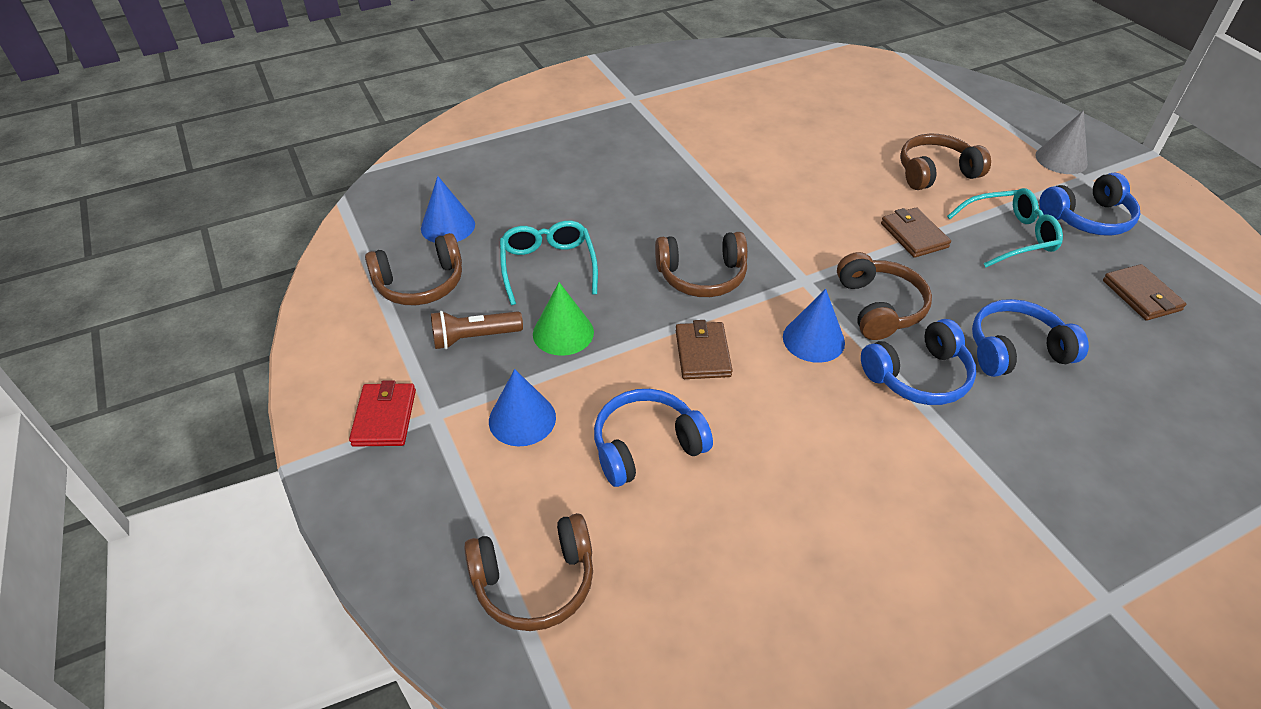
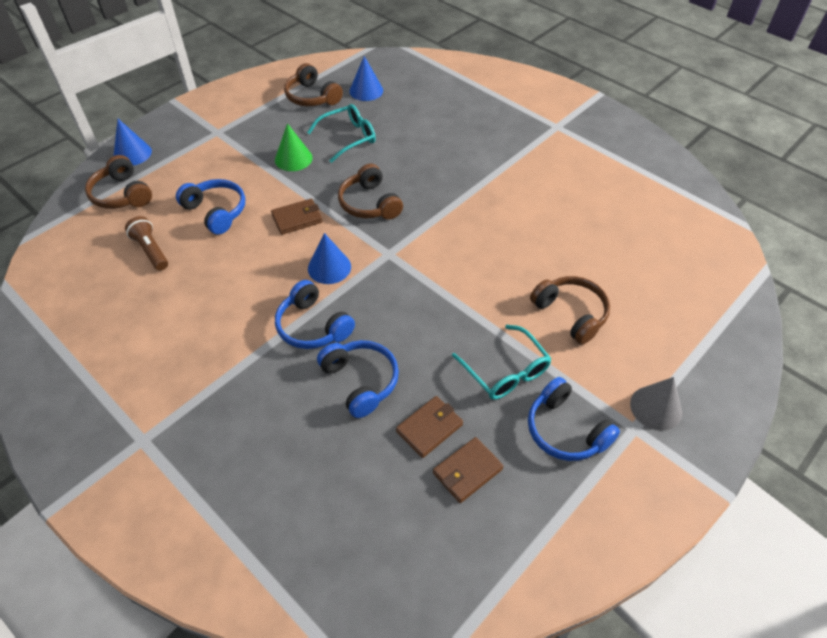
camera: 70 degrees right, 5 degrees up
red wallet [349,380,416,447] -> none
brown flashlight [431,311,523,349] -> brown flashlight moved to [125,216,168,270]
blue cone [489,369,556,446] -> blue cone moved to [113,119,152,166]
brown headphones [837,252,932,340] -> none
brown wallet [881,207,951,258] -> brown wallet moved to [396,396,463,458]

